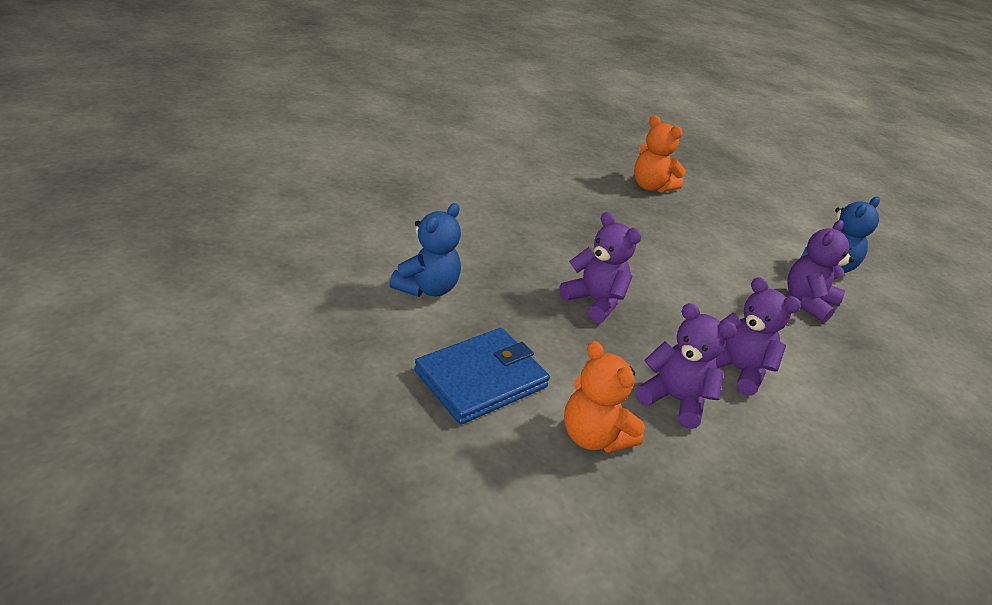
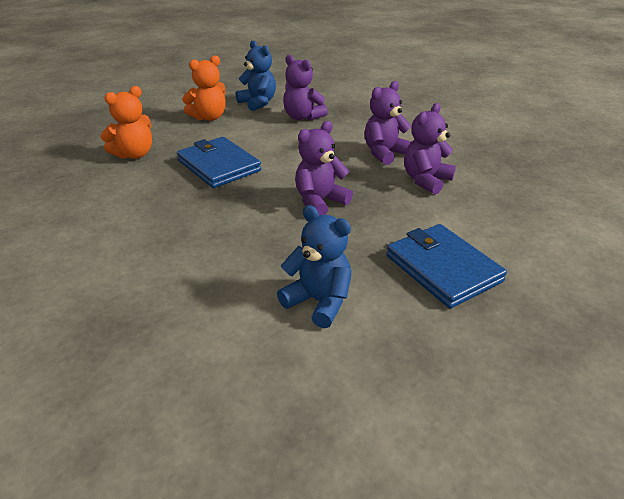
camera: 80 degrees left, 0 degrees up
orange teddy bear [564,341,645,453] -> orange teddy bear moved to [182,55,226,121]
none -> blue wallet [177,137,261,188]

